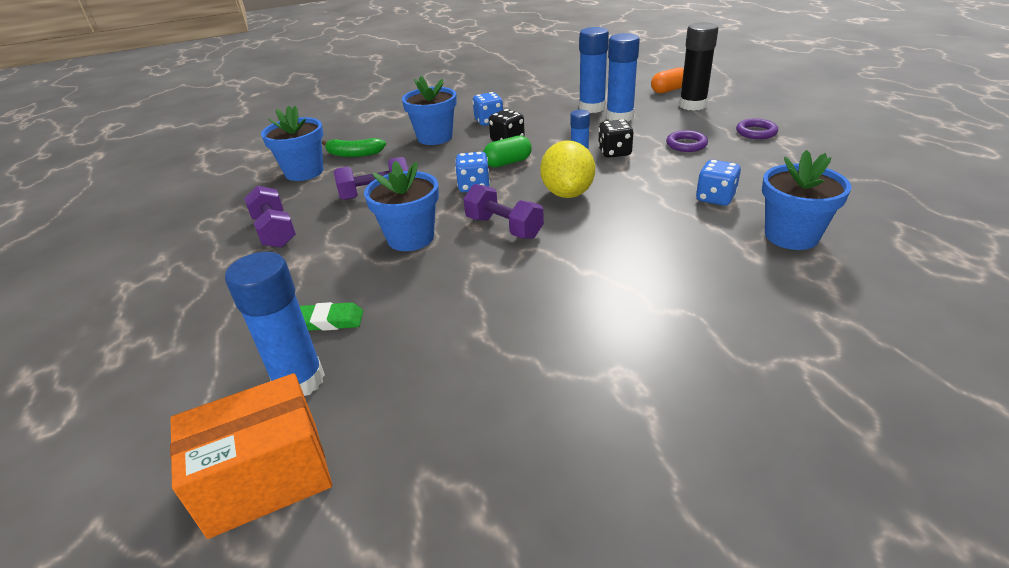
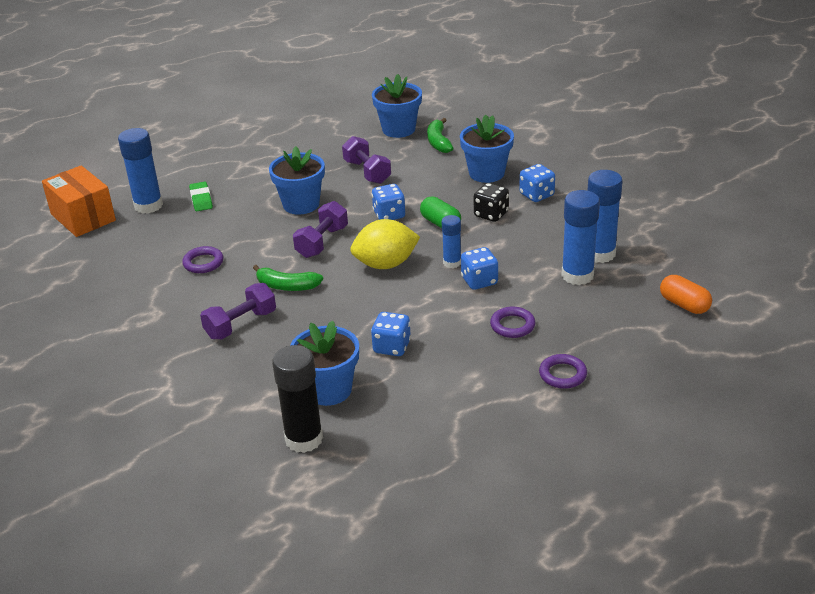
camera: 75 degrees right, 0 degrees up
purple dumbbell [244,186,296,248] -> purple dumbbell moved to [200,283,276,339]
black dice [598,119,634,158] -> blue dice [461,247,498,290]
black glue stick [679,22,718,111] -> black glue stick moved to [272,345,323,453]
none -> purple ring [182,246,223,273]
none -> green banana [253,265,323,291]

